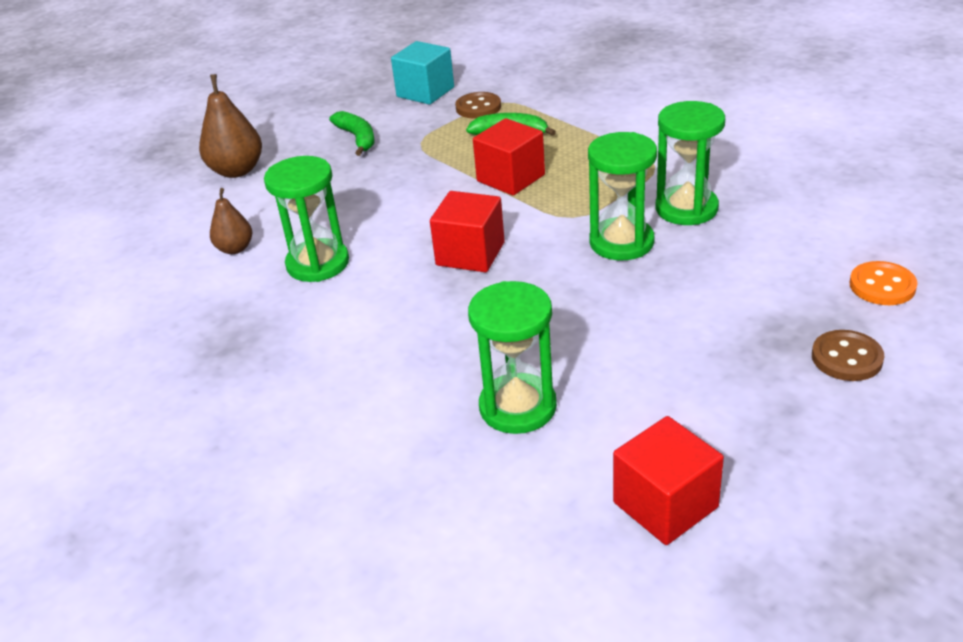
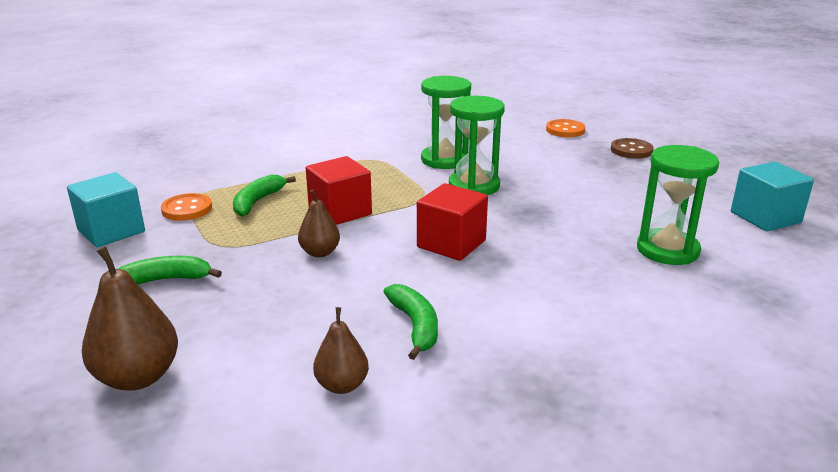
camera: 80 degrees left, 10 degrees down
green hourglass [264,156,349,282] -> green banana [383,284,438,360]
brown button [455,92,501,118] -> orange button [161,193,212,221]
red cube [613,416,724,545] -> turquoise cube [731,162,814,232]
none -> brown pear [298,189,340,257]

